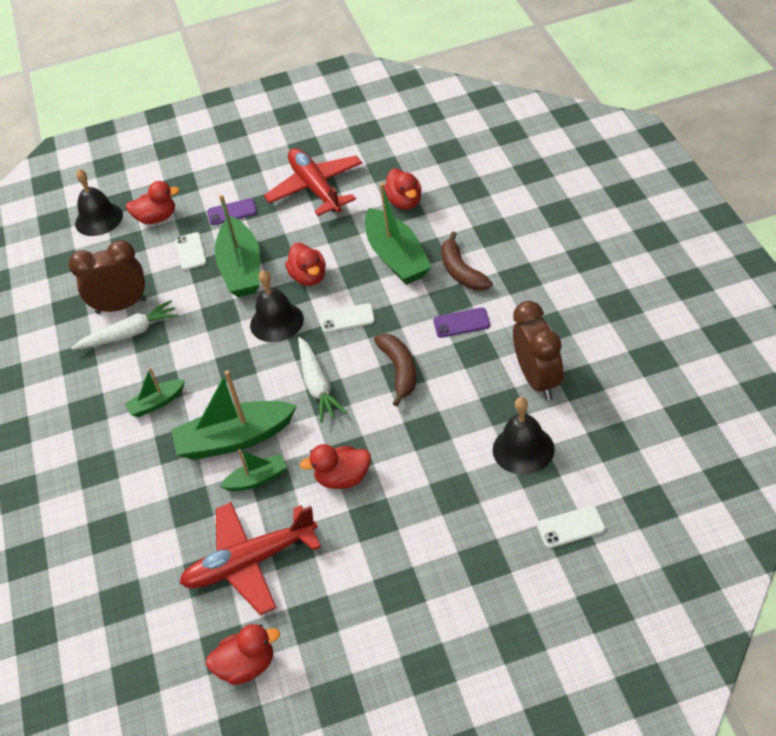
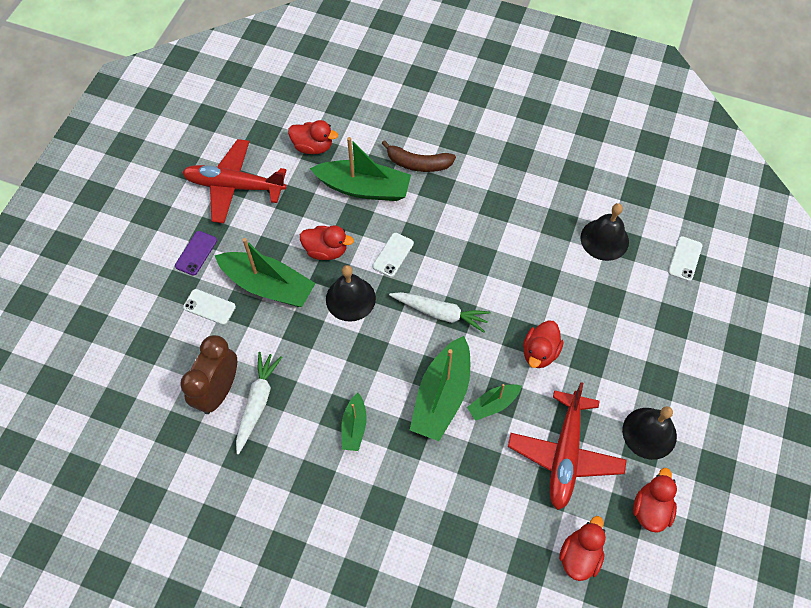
camera: 60 degrees left, 15 degrees up
black bell [75,169,123,236] -> black bell moved to [622,406,677,460]
red duck [126,181,180,224] -> red duck moved to [559,516,606,581]
green boat [220,449,287,491] -> green boat turned 135 degrees counterclockwise [467,384,522,421]
brown banana [374,334,416,406] -> none
purple phone [433,307,490,338] -> none
brown clock [513,301,564,400] -> none

